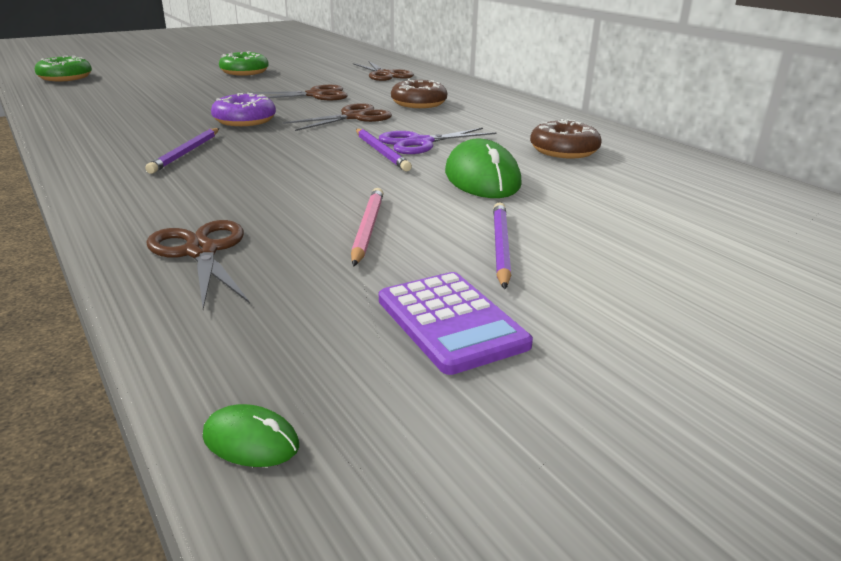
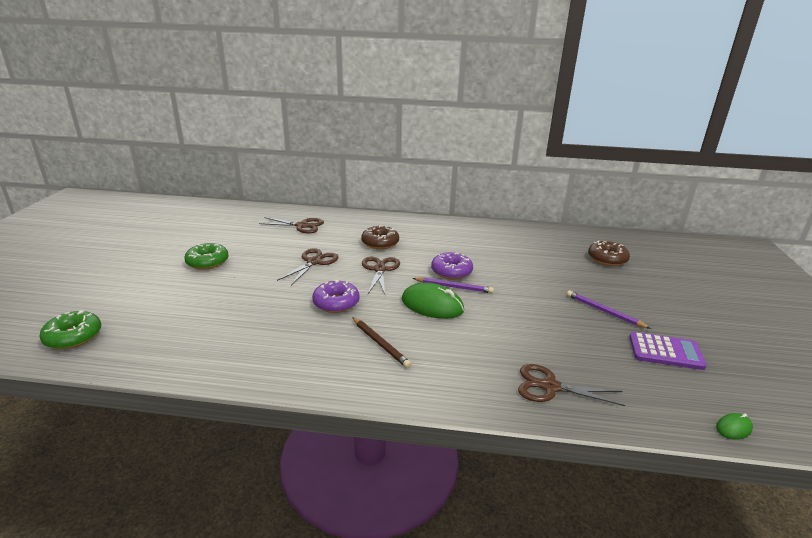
camera: 50 degrees left, 0 degrees up
purple pencil [145,128,219,174] -> brown pencil [352,317,411,368]
pink pencil [351,188,384,266] -> none
purple scissors [379,128,497,154] -> purple donut [431,252,473,280]
green mouse [445,139,522,198] -> green mouse moved to [402,283,464,319]
brown donut [530,119,602,159] -> brown donut moved to [588,240,630,266]

